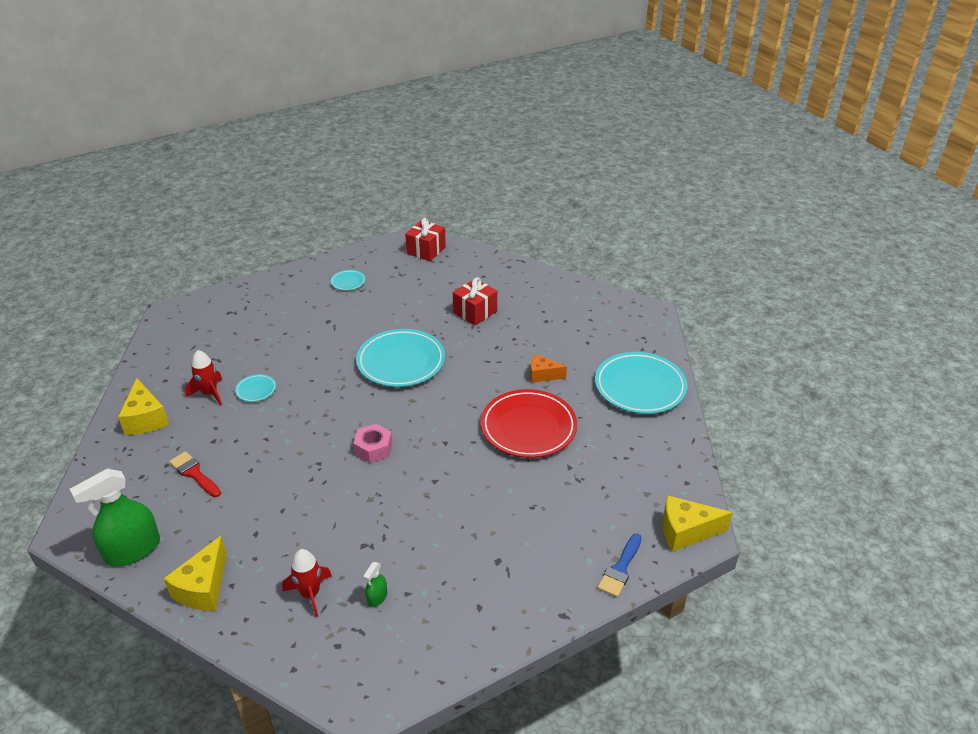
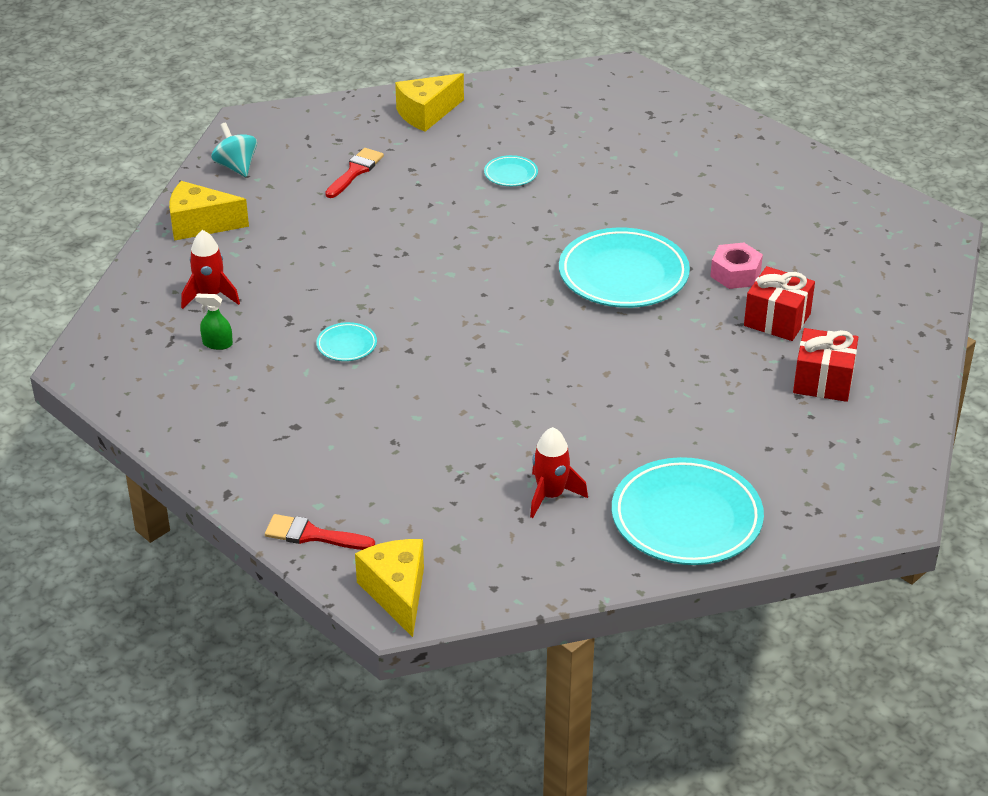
camera: 75 degrees right, 0 degrees up
green spray bottle [70,469,160,566] -> turquoise spinning top [211,122,257,177]
red rocket [185,350,223,406] -> red rocket moved to [530,427,588,518]
turquoise plate [330,270,366,291] -> turquoise plate moved to [316,322,377,361]
pink nut [353,424,392,463] -> pink nut moved to [710,243,763,289]
red gift [405,218,446,261] -> red gift moved to [793,328,858,402]
red plate [481,389,577,458] -> none
orange cheese [530,354,567,383] -> none
blue brush [598,533,642,597] -> red brush [265,514,375,550]

